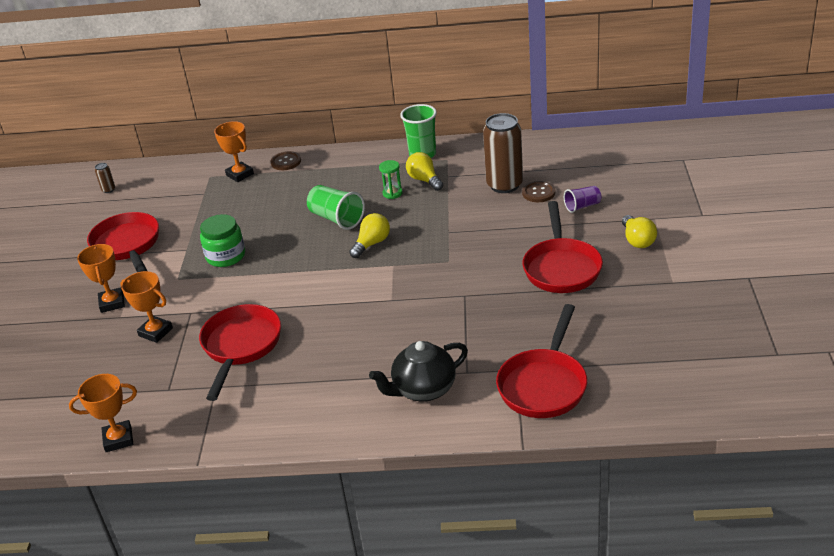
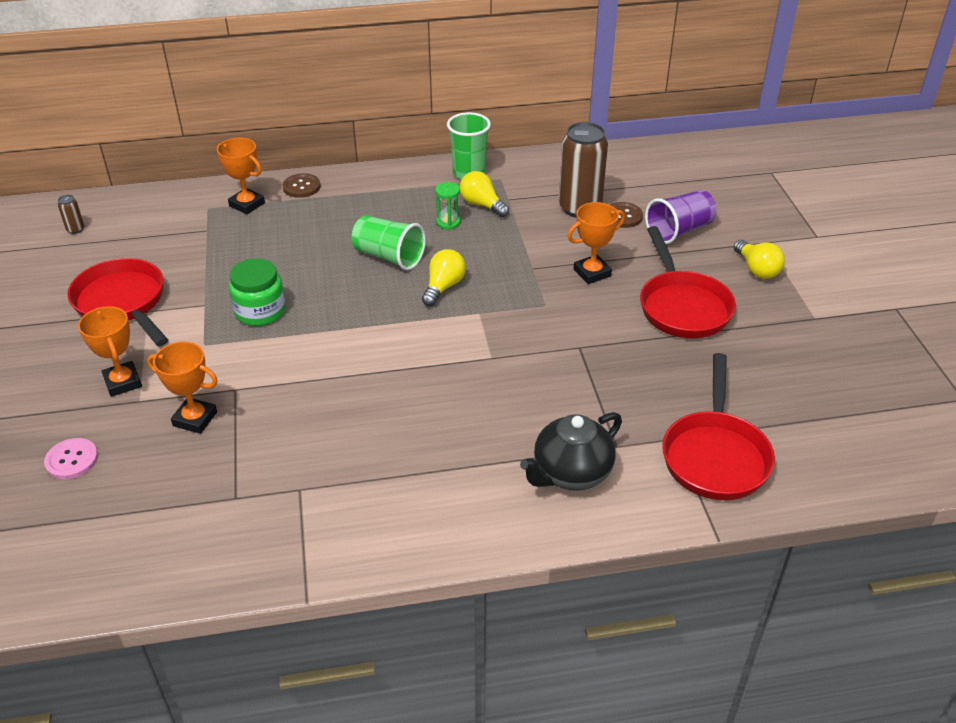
camera: 15 degrees left, 5 degrees up
orange trophy [69,374,137,452] -> orange trophy moved to [567,202,625,284]
red pan [199,304,281,401] -> none
purple cup [564,186,601,213] -> purple cup [645,190,717,244], size x1.64
none -> pink button [44,438,98,479]

